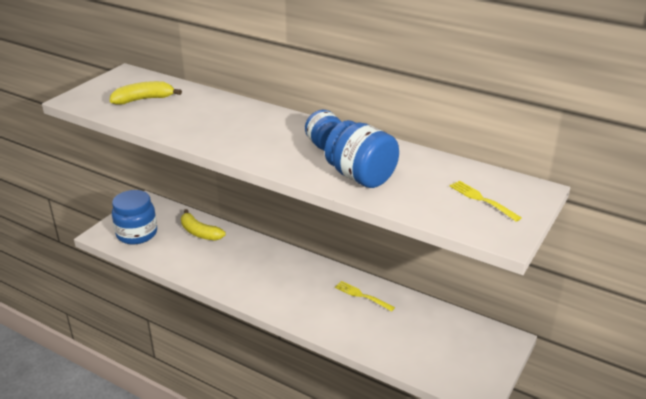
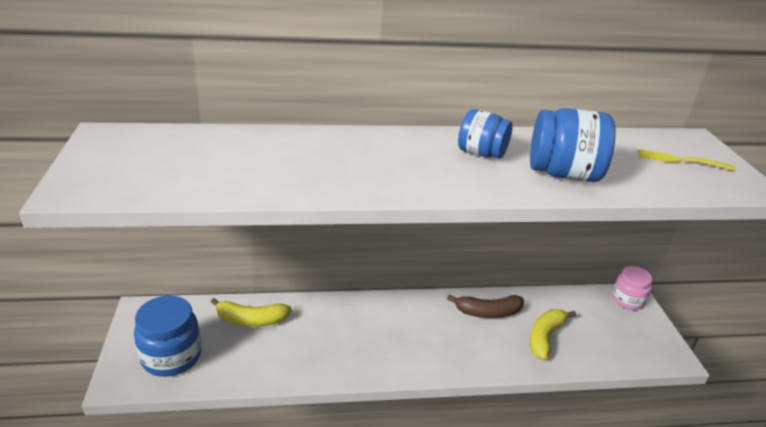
camera: 40 degrees left, 0 degrees up
yellow banana [110,81,182,105] -> yellow banana moved to [530,309,576,360]
yellow fork [335,281,395,312] -> brown banana [447,294,524,318]
none -> pink jar [612,266,653,310]

